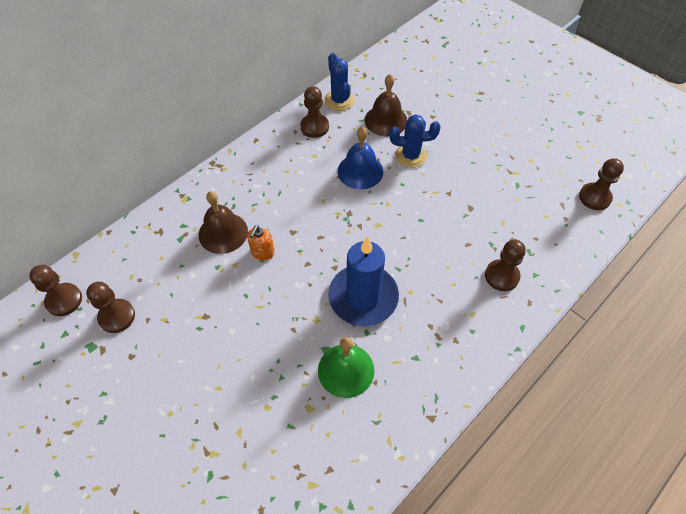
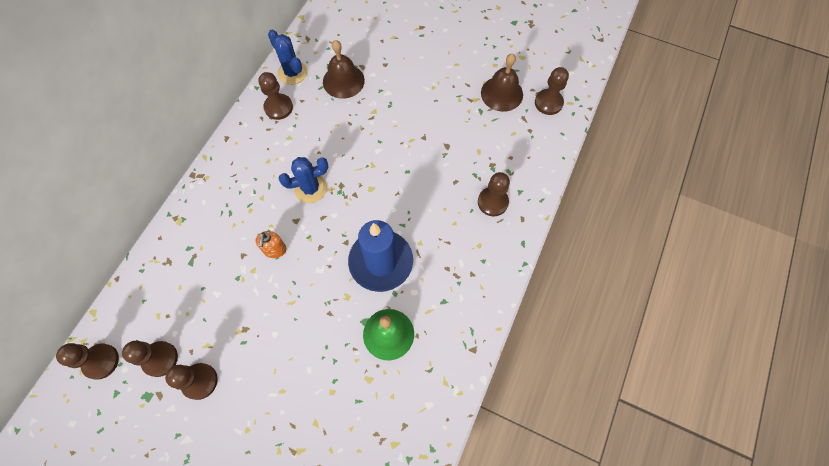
camera: 20 degrees left, 10 degrees up
brown bell [199,191,248,254] -> brown bell moved to [481,54,523,112]
blue bell [338,127,383,190] -> none
blue cactus [390,114,441,168] -> blue cactus moved to [279,157,328,203]
none -> brown pawn [165,363,218,400]

